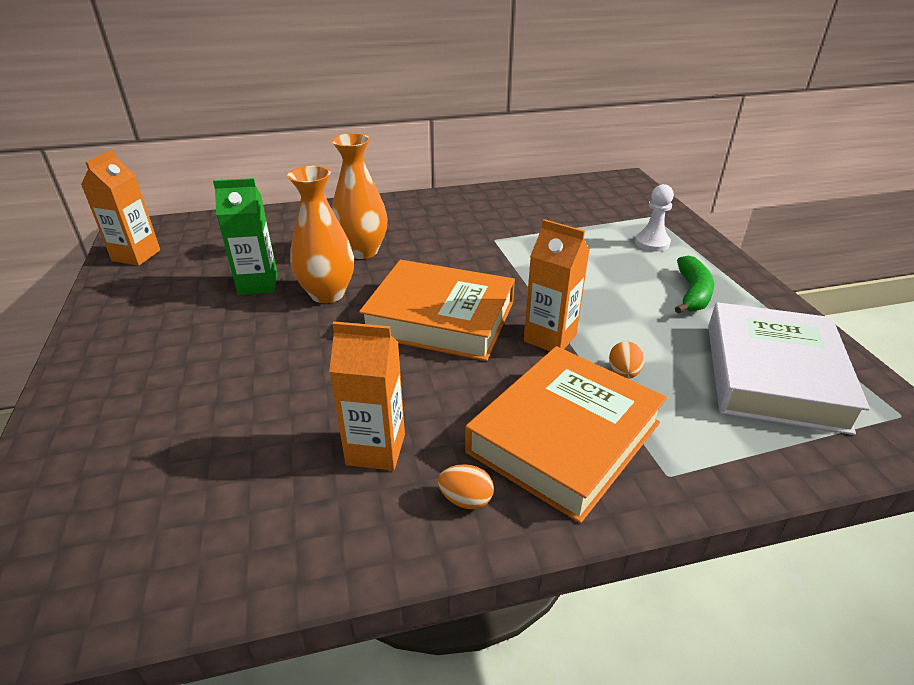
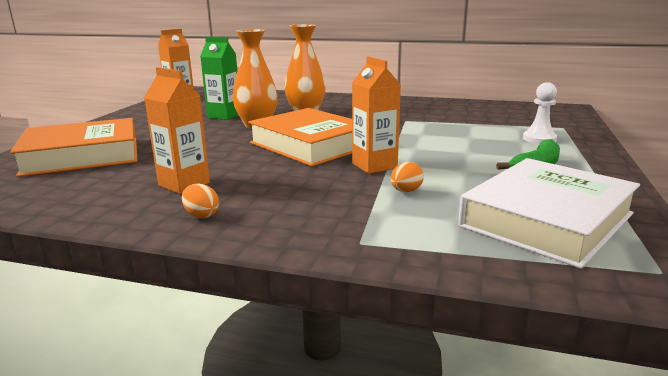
camera: 30 degrees right, 15 degrees down
orange book [465,346,667,523] -> orange book moved to [10,118,137,177]

